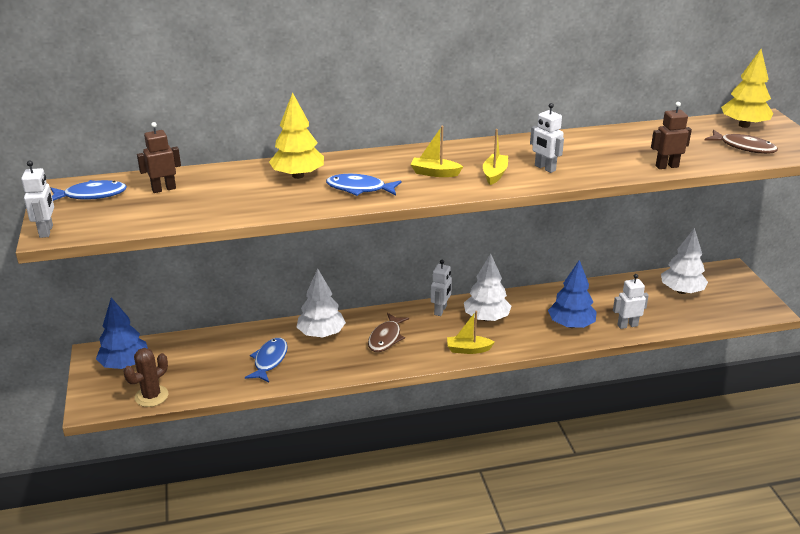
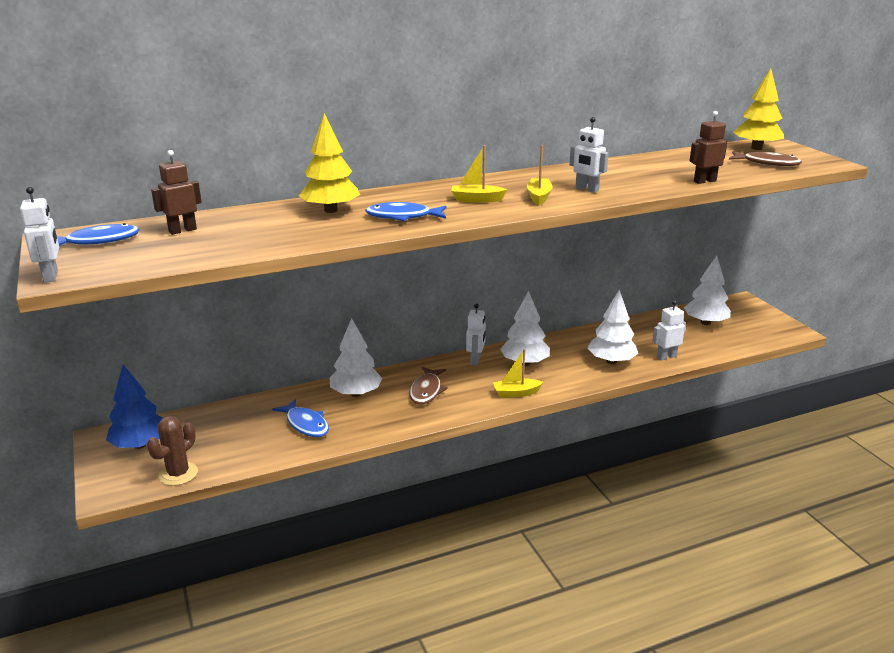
camera: 10 degrees left, 5 degrees down
blue fish [245,338,288,382] -> blue fish turned 135 degrees clockwise [272,399,329,437]
blue tree [548,260,597,328] -> white tree [588,290,638,364]

